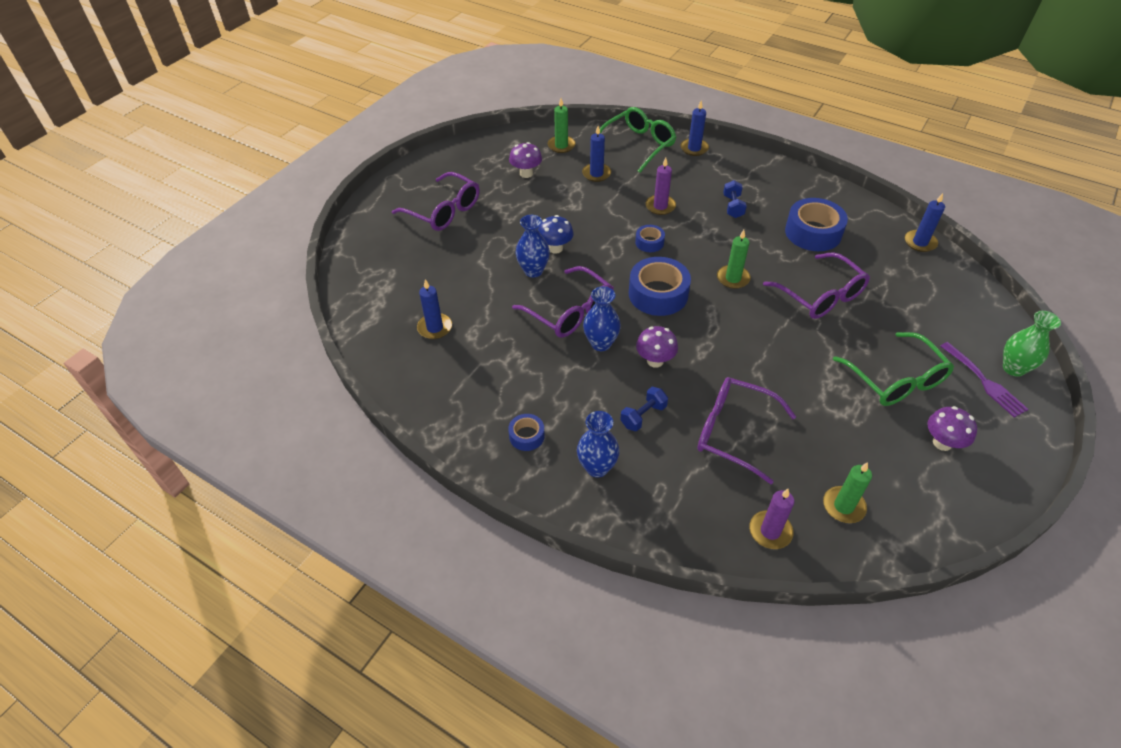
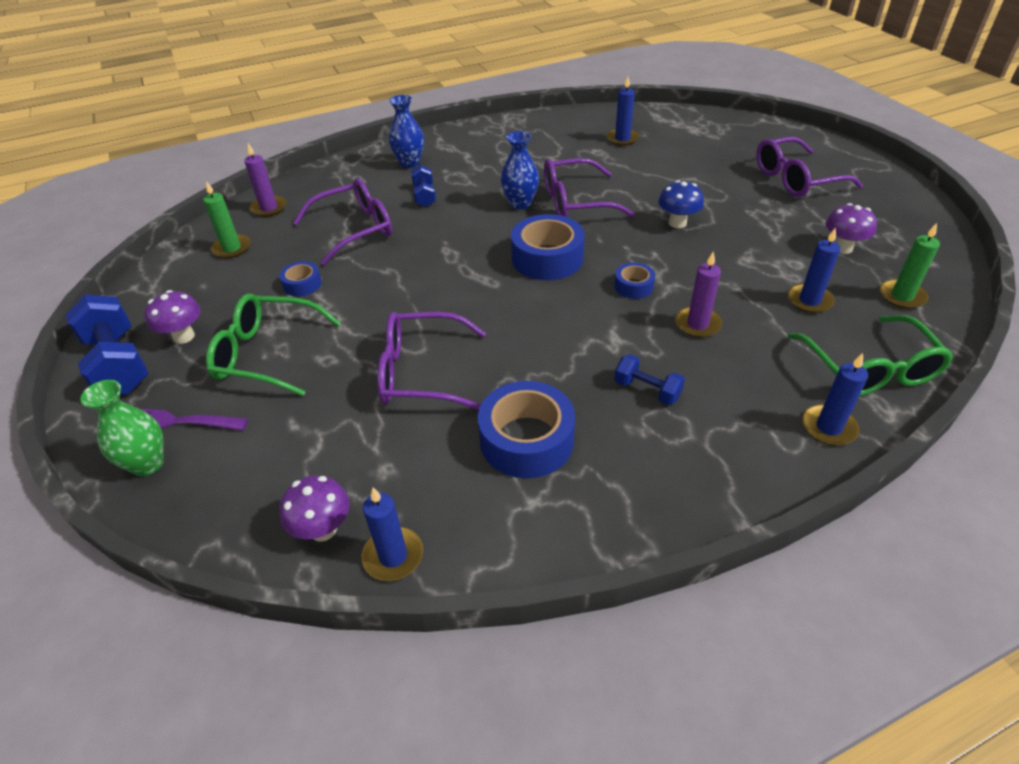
camera: 125 degrees right, 5 degrees down
blue tape [508,414,545,451] -> blue tape moved to [280,261,322,297]
blue vase [516,215,550,278] -> none
purple mushroom [636,326,678,368] -> purple mushroom moved to [279,475,350,542]
green candle [717,230,751,289] -> none
none -> blue dumbbell [66,295,148,394]

